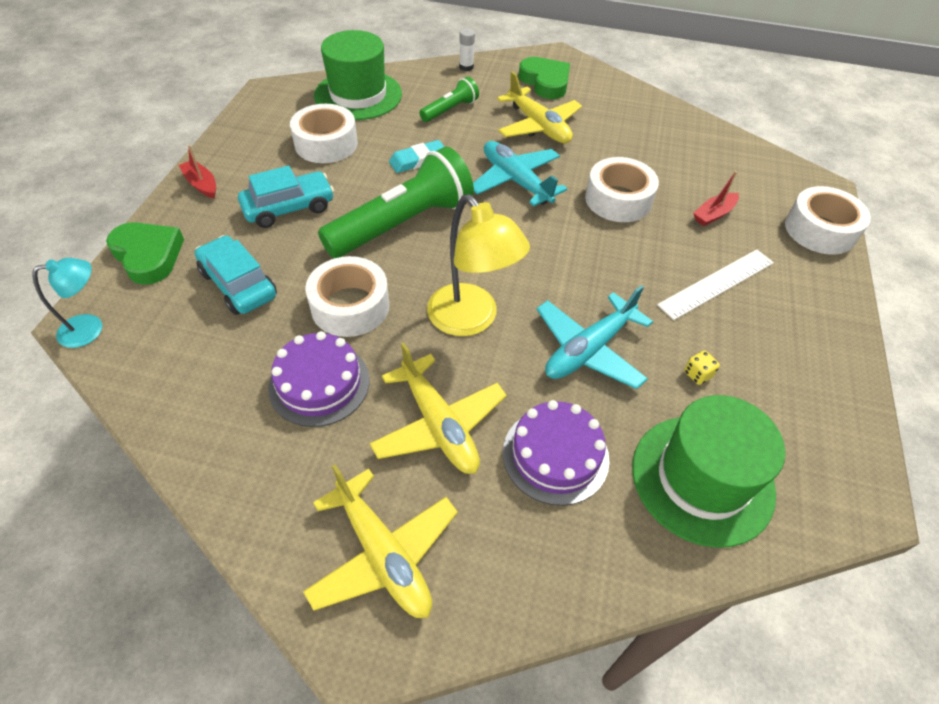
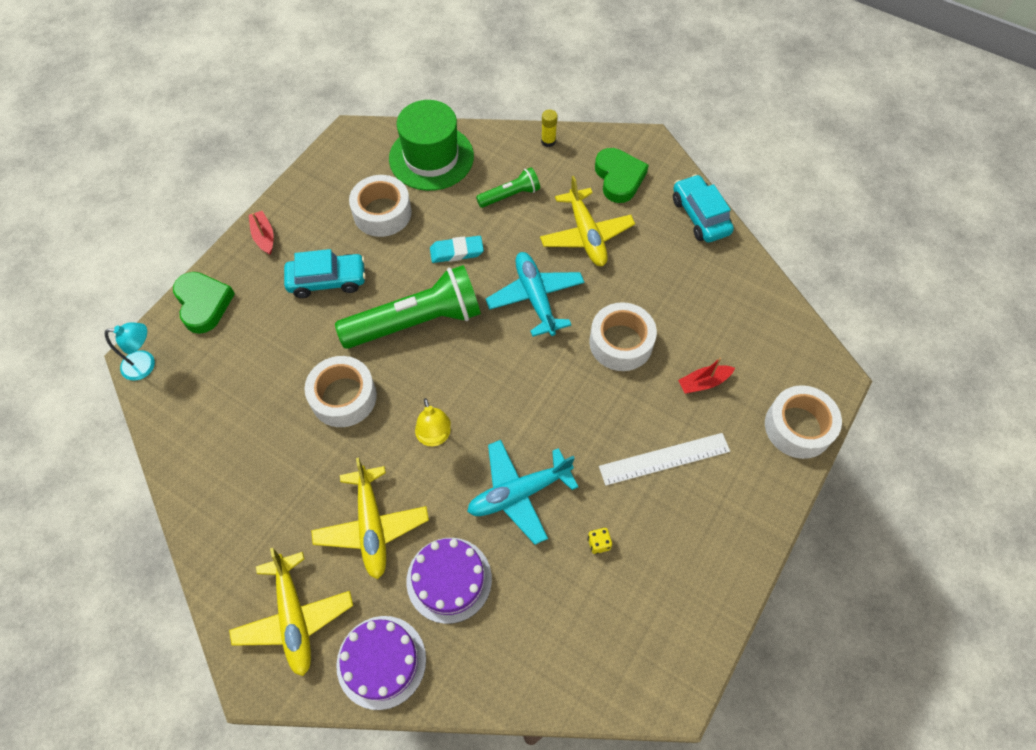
camera: 20 degrees right, 10 degrees up
turquoise car [195,235,277,315] -> turquoise car moved to [673,174,734,242]
purple cake [268,331,369,427] -> purple cake moved to [336,616,426,710]
yellow lamp [427,194,530,336] -> yellow lamp [415,398,451,446], size x0.59
white glue stick [459,28,475,71] -> yellow glue stick [541,109,558,147]
green hat [632,395,785,548] -> none

